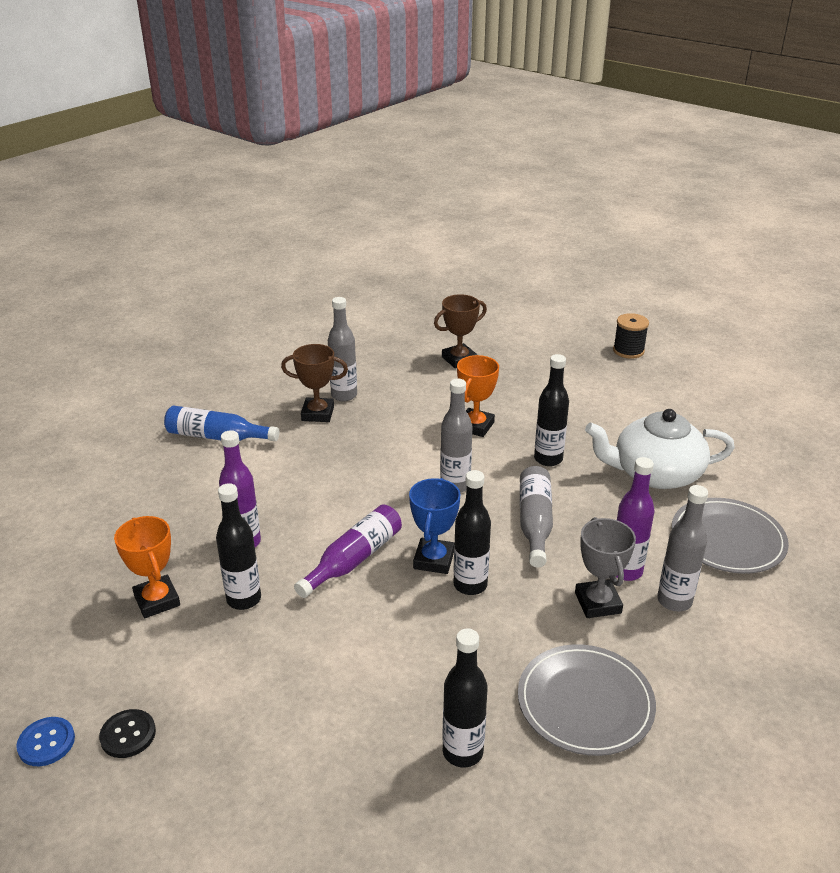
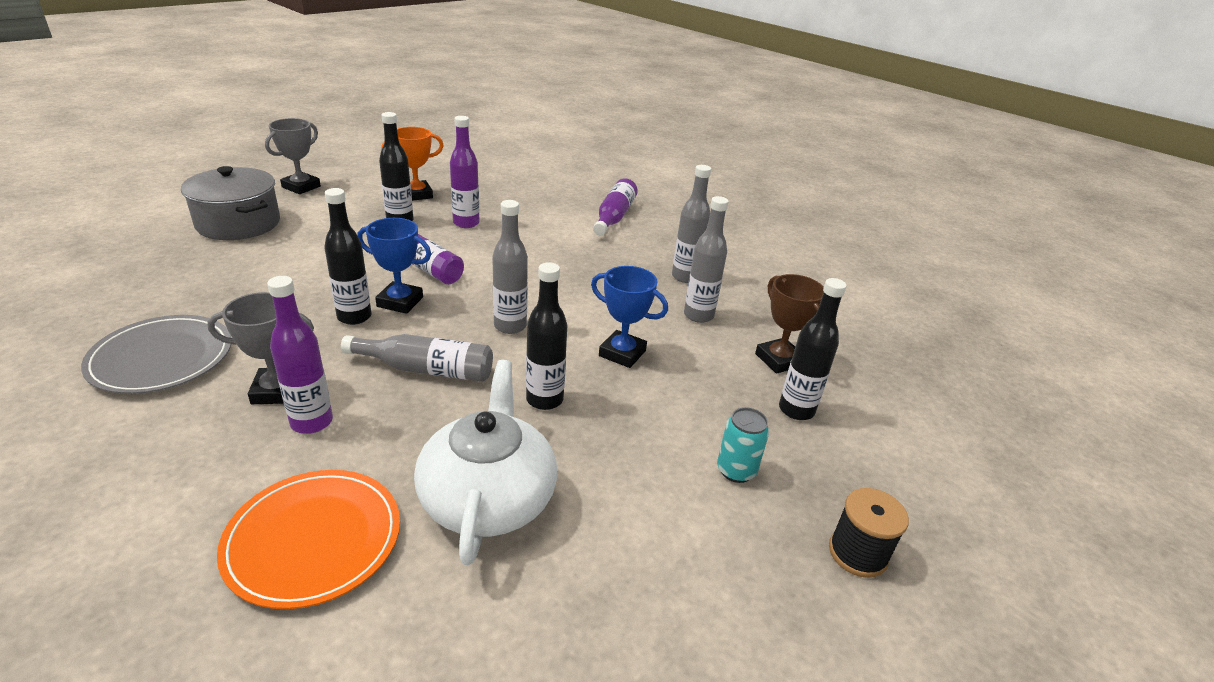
camera: 90 degrees right, 0 degrees up
blue button [16,717,75,766] -> none
black button [99,709,156,758] -> grey trophy [265,118,321,194]
blue bottle [164,405,279,441] -> purple bottle [593,178,638,235]
brown trophy [281,344,348,422] -> none
black bottle [442,629,488,768] -> black bottle moved to [779,278,847,420]
orange trophy [457,355,499,437] -> blue trophy [591,266,668,368]
grey bottle [657,485,708,611] -> grey bottle moved to [684,196,729,323]
grey plate [672,498,789,574] -> orange plate [217,470,400,609]
none -> grey pot [181,166,280,240]
none -> turquoise can [717,407,769,483]

